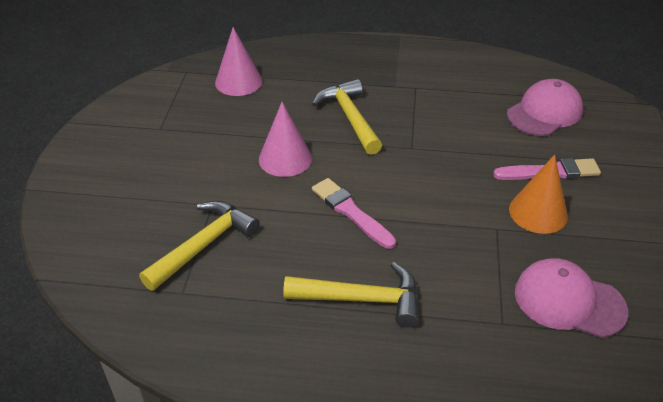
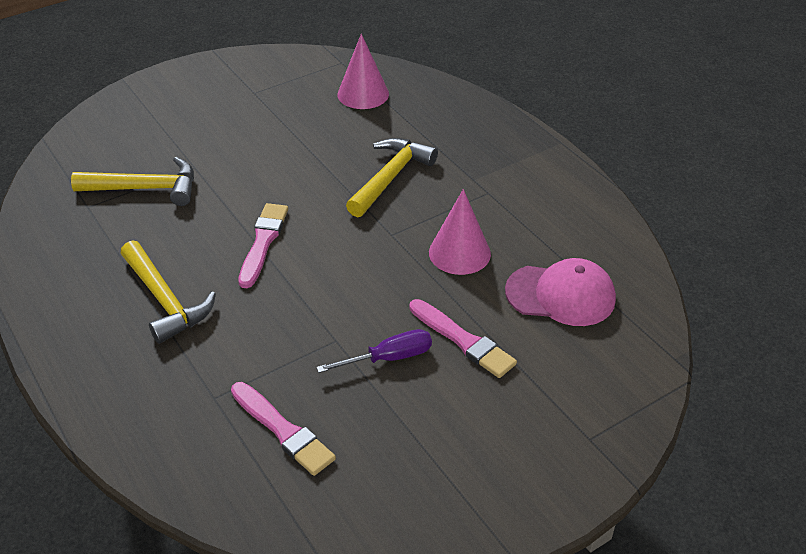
camera: 50 degrees right, 0 degrees up
pink cone [259,102,312,177] -> pink cone moved to [429,189,491,275]
orange cone [509,154,568,234] -> purple screwdriver [316,329,432,373]
pink cap [515,258,628,338] -> pink brush [231,382,336,476]

